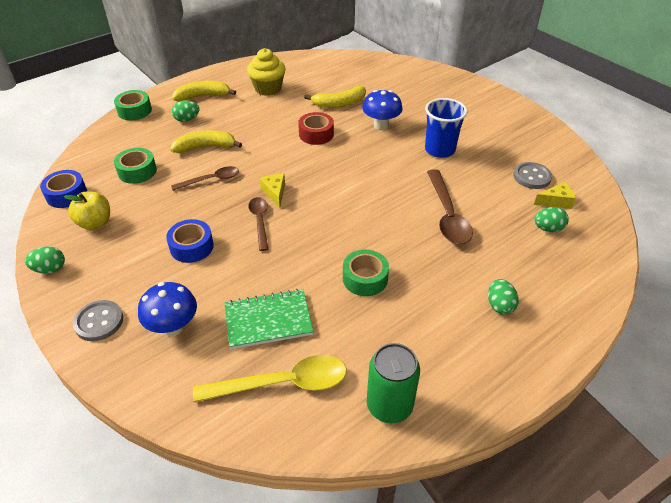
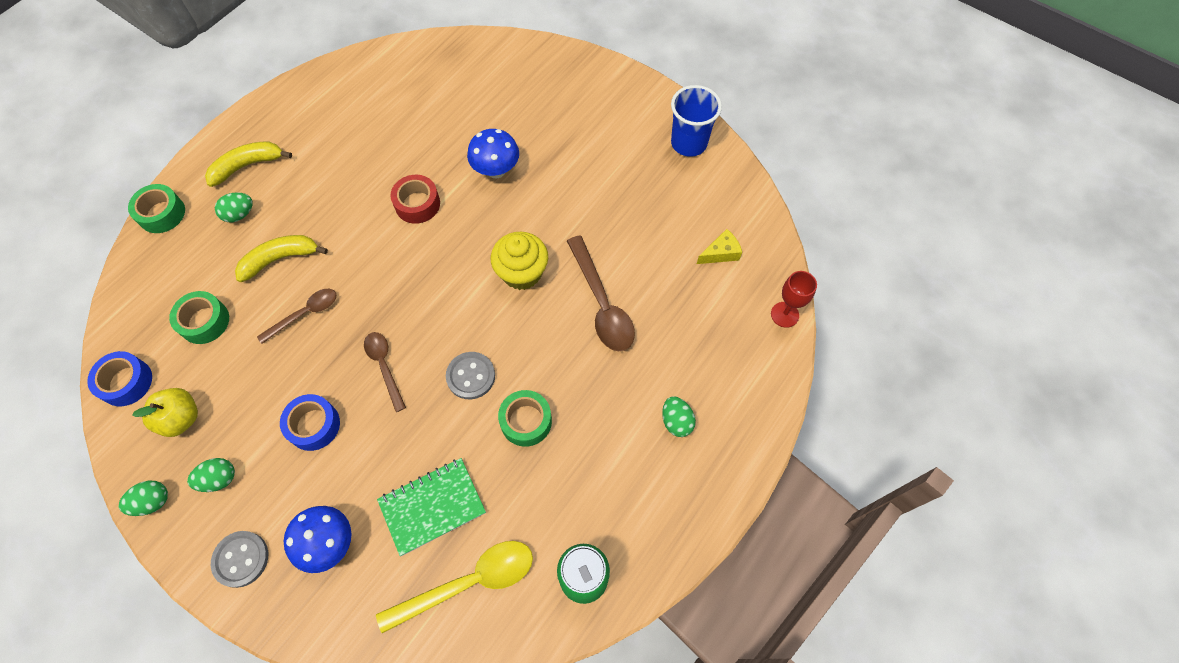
camera: 15 degrees left, 20 degrees up
yellow cupcake [247,48,285,96] -> yellow cupcake moved to [491,232,548,290]
yellow cheese [260,174,285,208] -> none
yellow banana [304,86,366,108] -> none
blue cup [425,98,467,158] -> blue cup moved to [671,85,722,157]
grey button [513,162,552,189] -> grey button moved to [446,352,495,399]
green egg [534,207,569,232] -> green egg moved to [187,458,235,492]
none -> red goblet [771,271,817,328]

